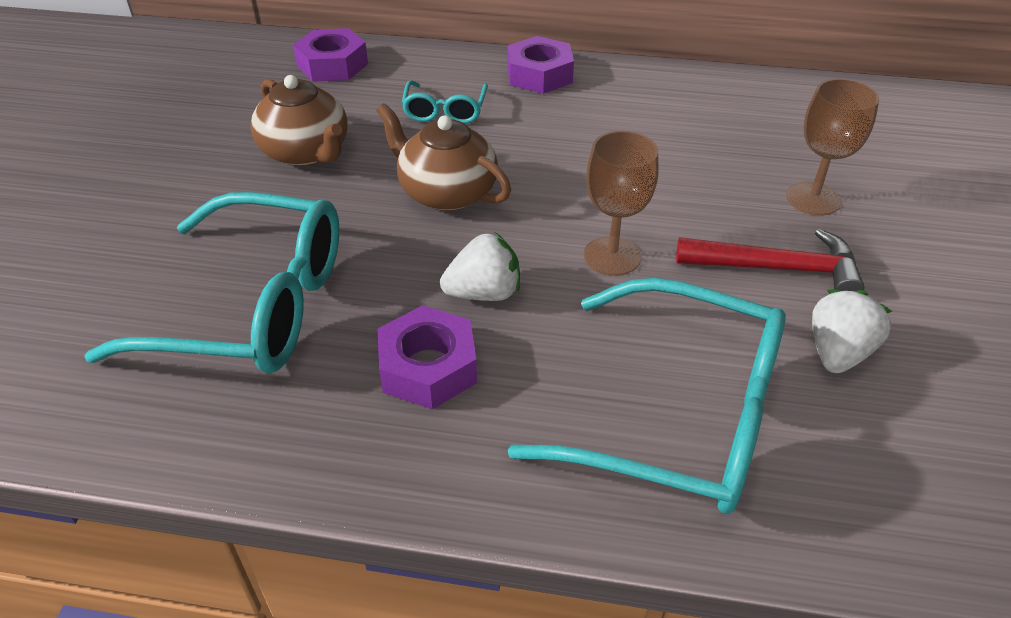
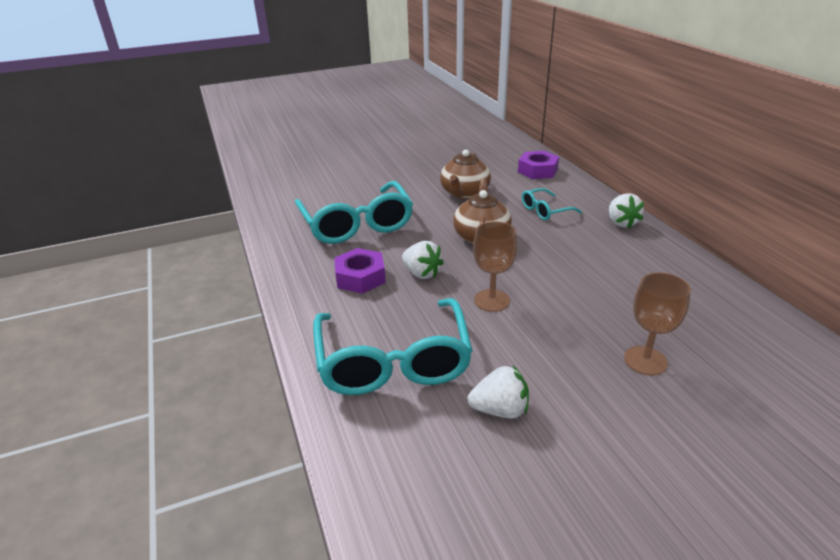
camera: 60 degrees right, 10 degrees down
purple nut [508,36,574,94] -> white strawberry [609,193,645,228]
red hammer [676,229,864,292] -> none

